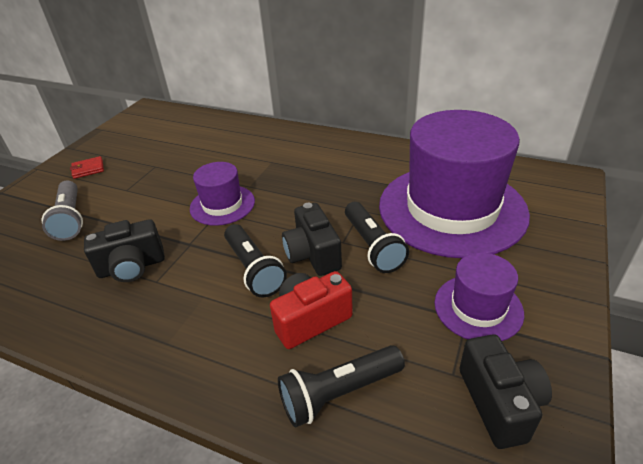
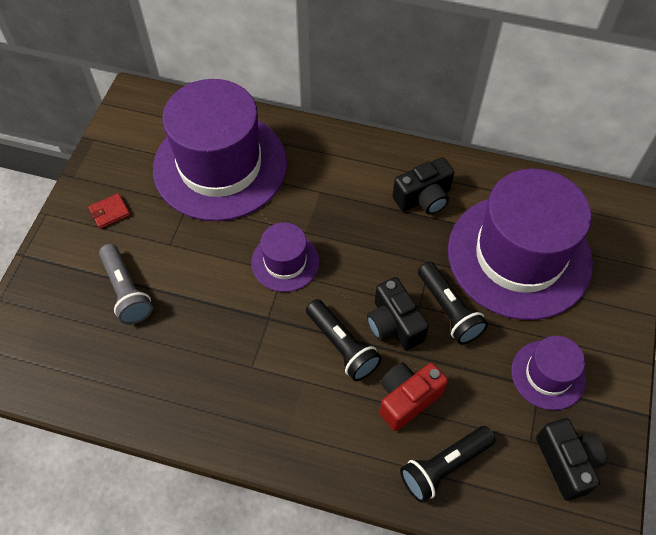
camera: 10 degrees left, 20 degrees up
black camera [84,219,165,282] -> black camera moved to [393,157,454,215]
none -> purple hat [153,79,287,221]

